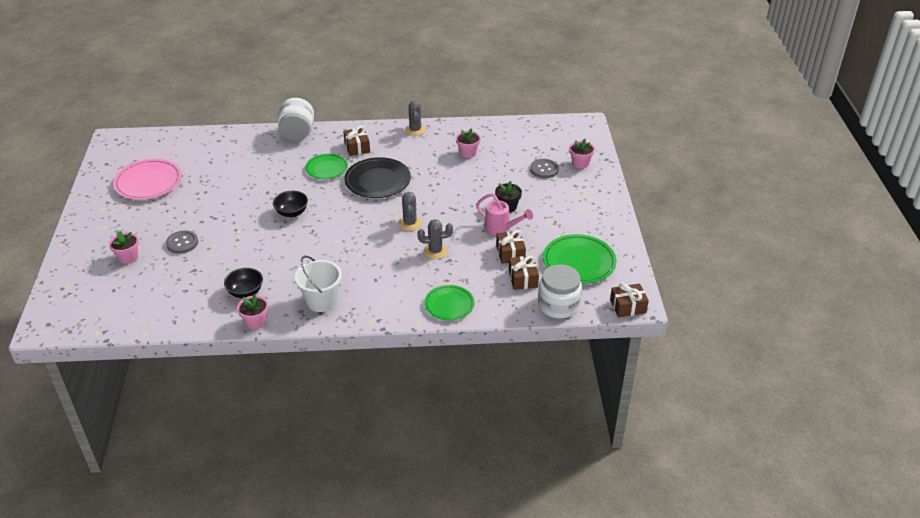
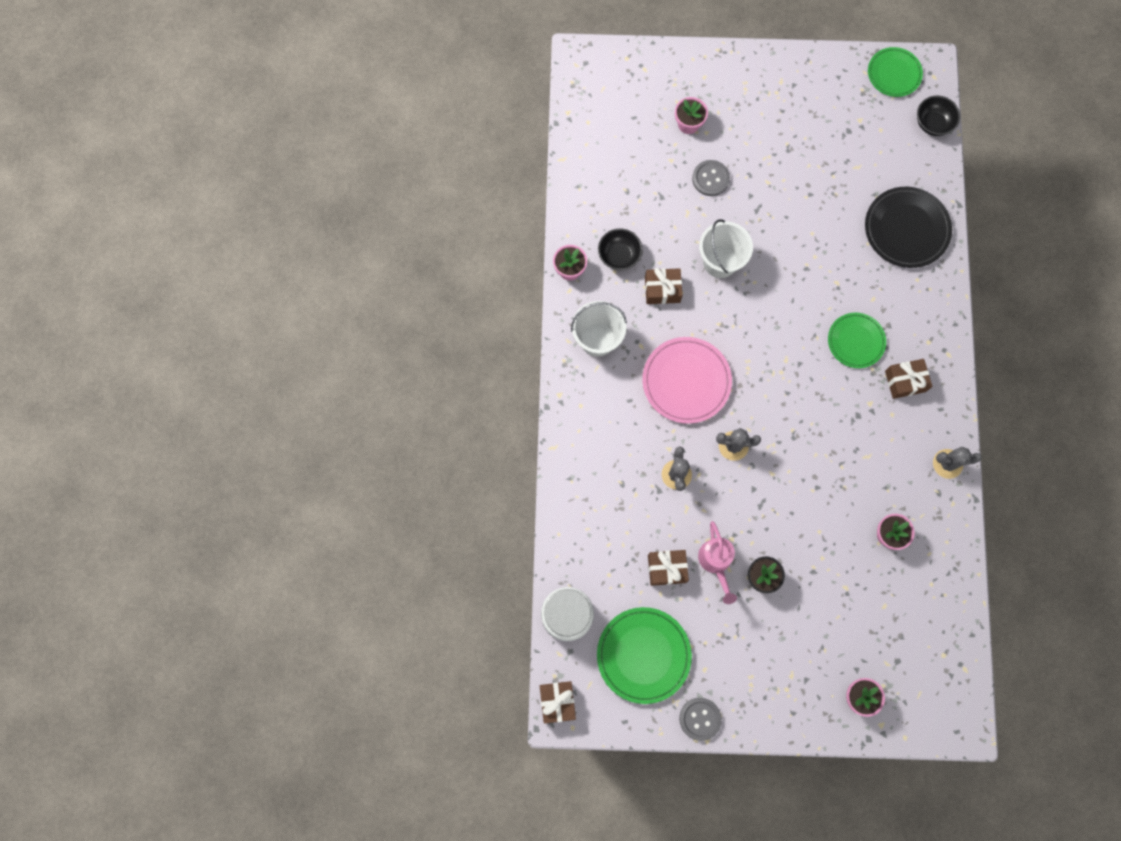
camera: 95 degrees right, 35 degrees up
pink plate [113,159,182,200] -> pink plate moved to [642,337,732,424]
black bowl [273,191,308,217] -> black bowl moved to [917,95,960,136]
white jar [278,98,314,141] -> none
black plate [344,157,411,198] -> black plate moved to [865,187,952,268]
green plate [424,285,474,321] -> green plate moved to [868,47,923,97]
pink watering can [476,193,533,236] -> pink watering can turned 45 degrees counterclockwise [698,521,737,604]
brown gift [509,256,539,290] -> brown gift moved to [645,268,682,304]
grey button [530,159,559,178] -> grey button moved to [679,698,722,741]
none -> white bucket [699,219,753,278]

